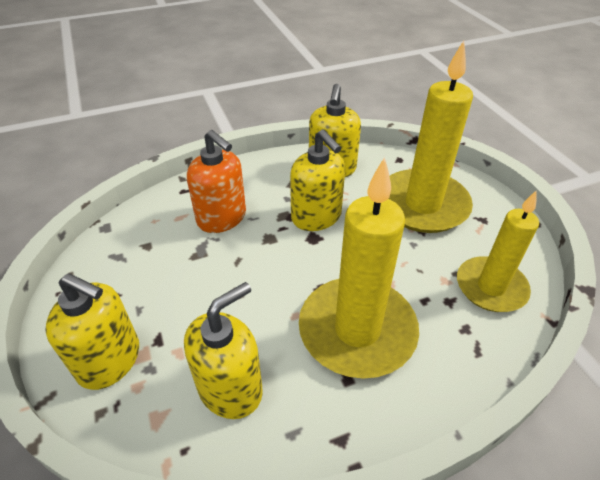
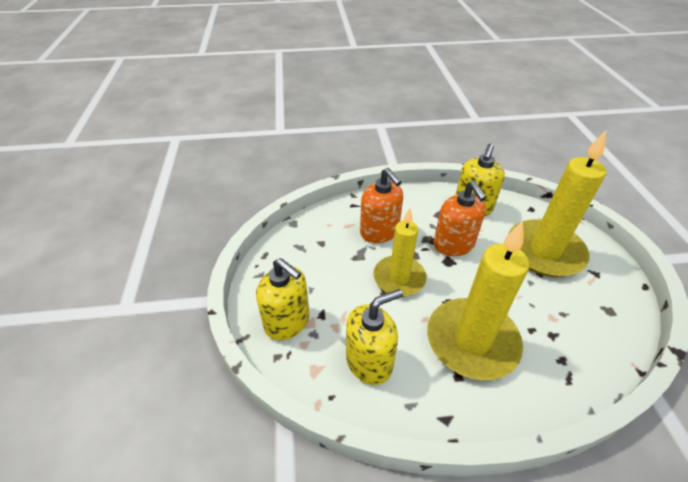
camera: 15 degrees right, 0 degrees up
yellow soap dispenser [290,129,345,231] -> orange soap dispenser [434,181,486,256]
yellow candle [457,190,539,312] -> yellow candle moved to [373,208,427,296]

